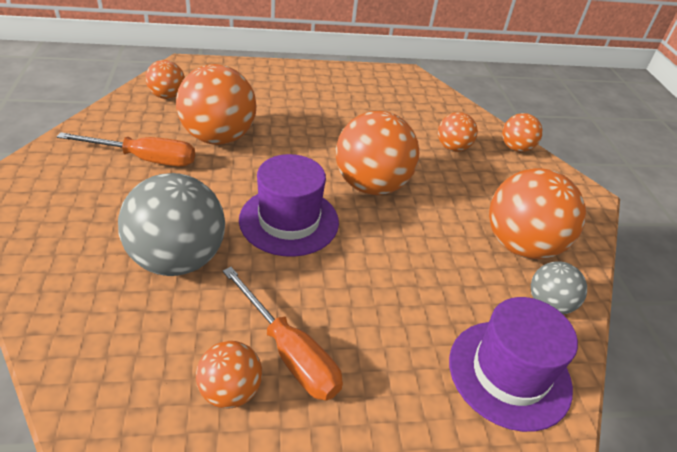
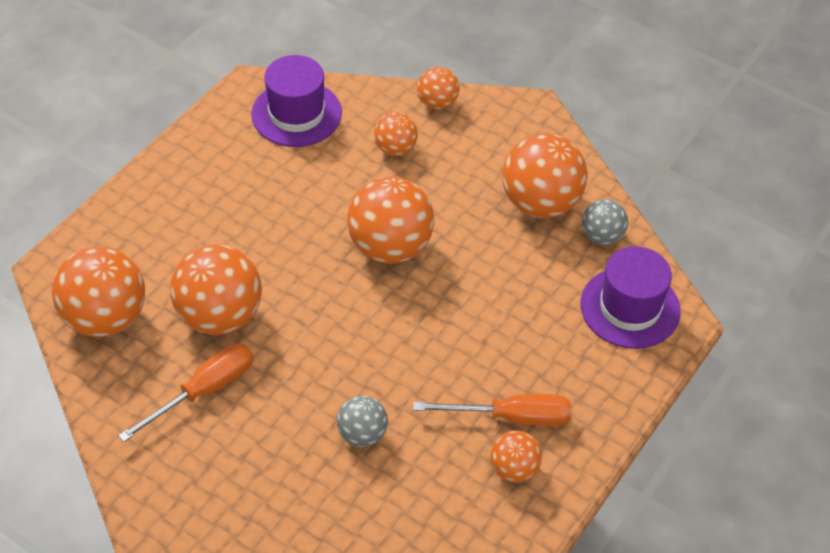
camera: 45 degrees left, 10 degrees up
grey ball [118,173,225,276] -> grey ball [337,396,388,447], size x0.54
orange ball [145,60,185,99] -> orange ball [52,246,145,337], size x1.86
purple hat [239,154,339,257] -> purple hat moved to [251,55,342,147]

